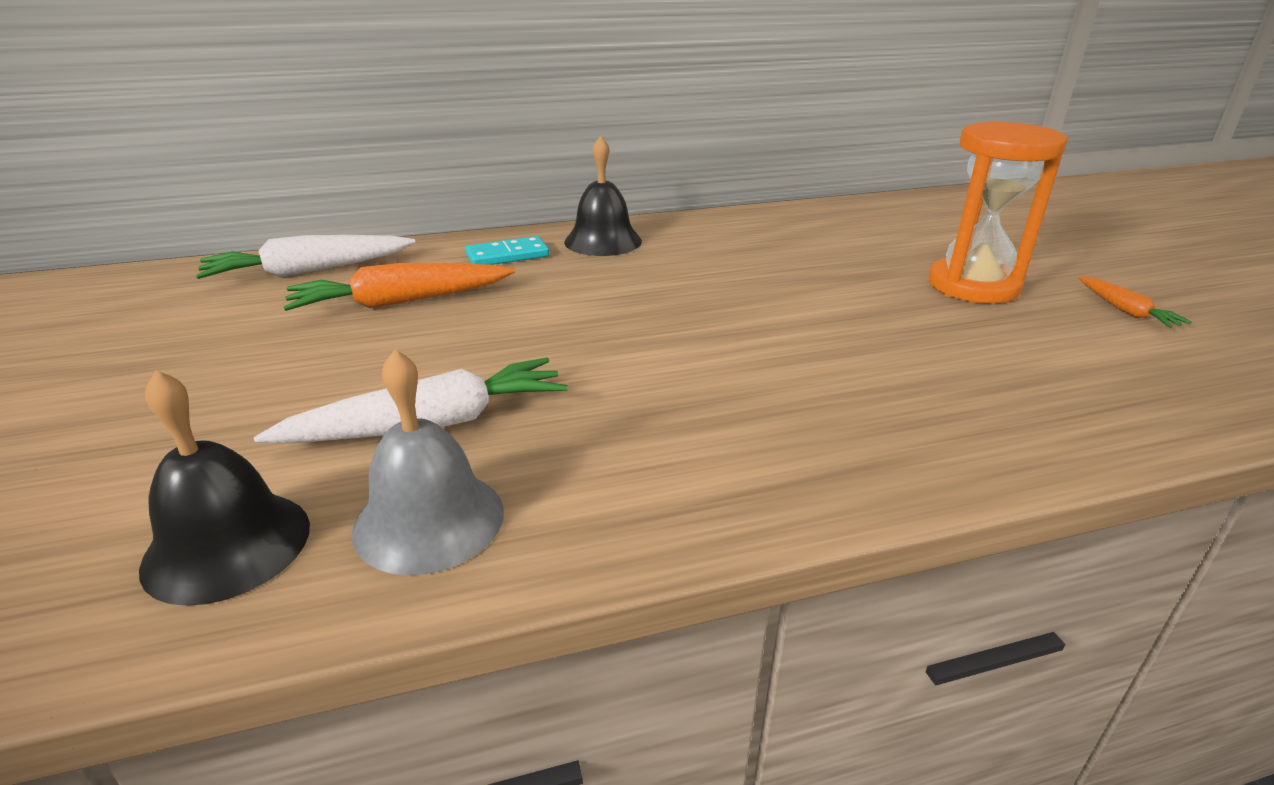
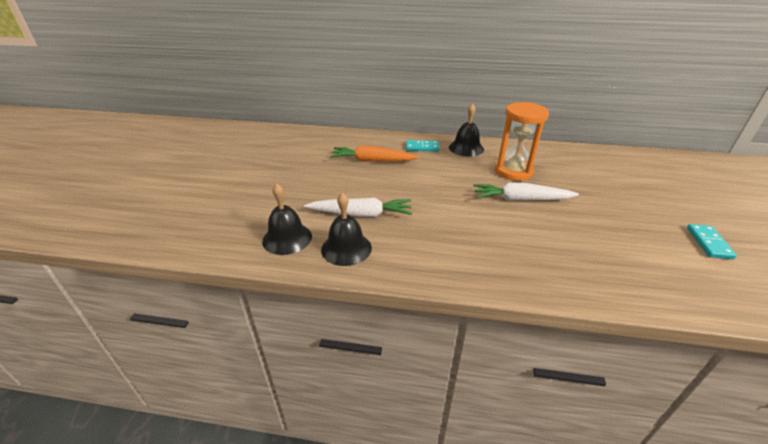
camera: 25 degrees right, 5 degrees up
white carrot [196,235,416,279] -> white carrot moved to [473,182,579,201]
grey bell [352,349,504,575] -> black bell [321,193,372,266]
orange hourglass [929,121,1068,304] -> orange hourglass moved to [495,102,549,181]
orange carrot [1078,277,1191,328] -> turquoise domino [687,224,737,259]

